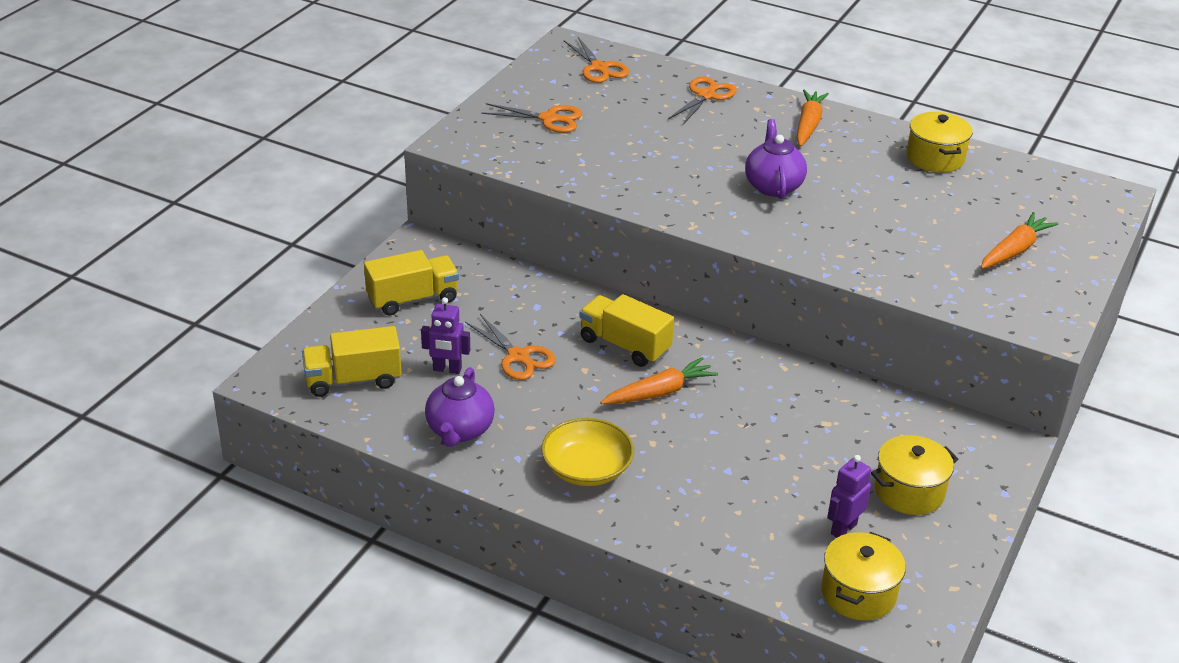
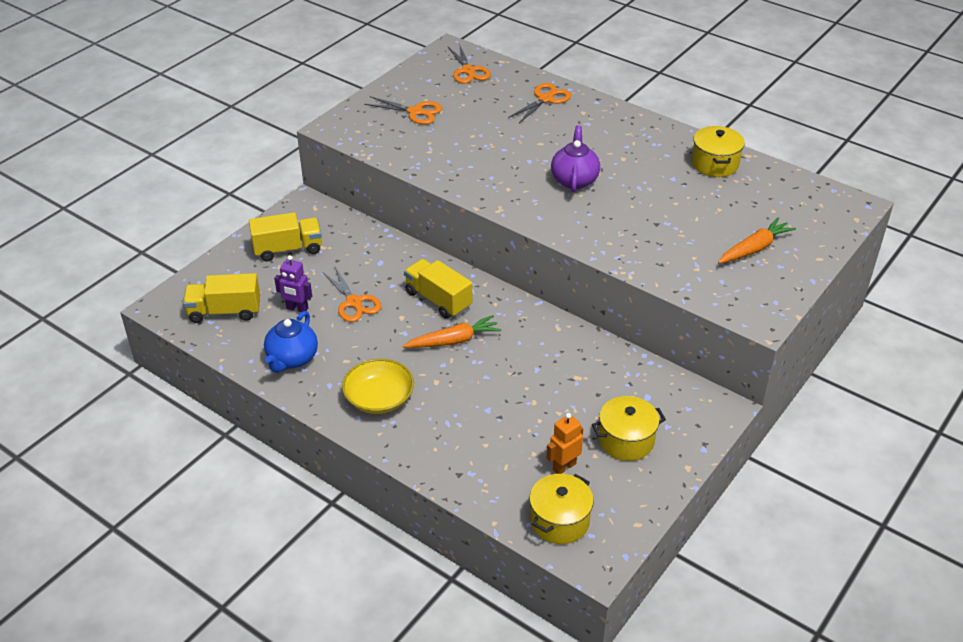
camera: 10 degrees right, 5 degrees up
purple teapot [425,367,495,447] -> blue teapot [264,311,318,373]
orange carrot [797,89,829,146] -> none
purple robot [827,455,871,538] -> orange robot [546,413,583,474]

